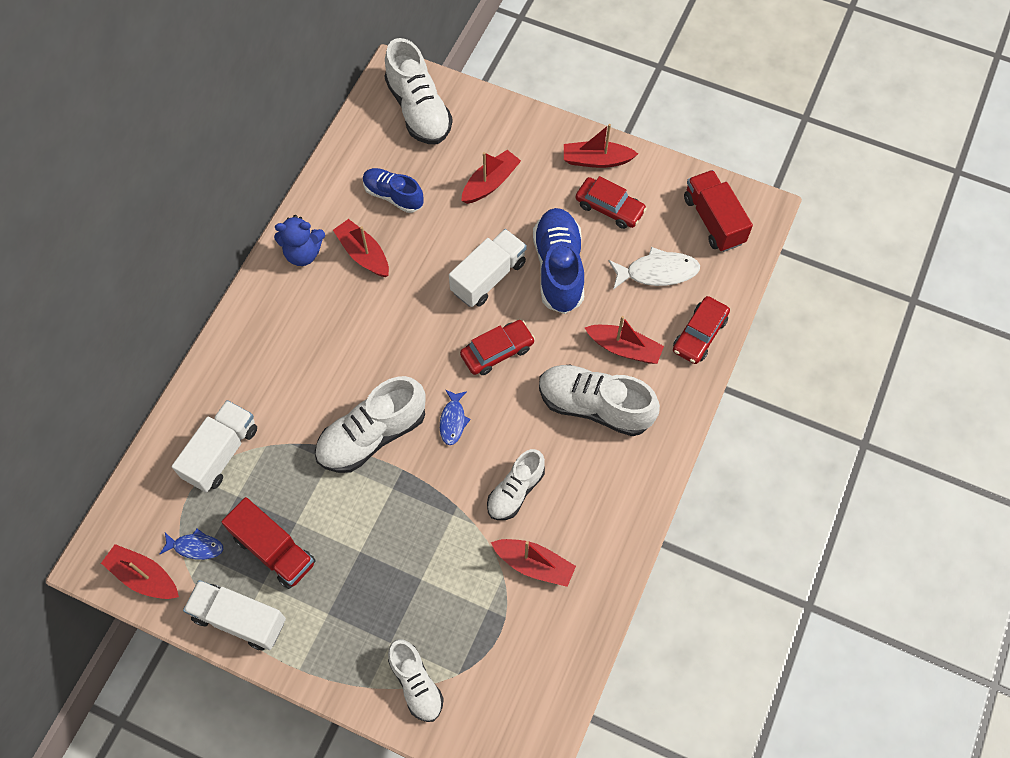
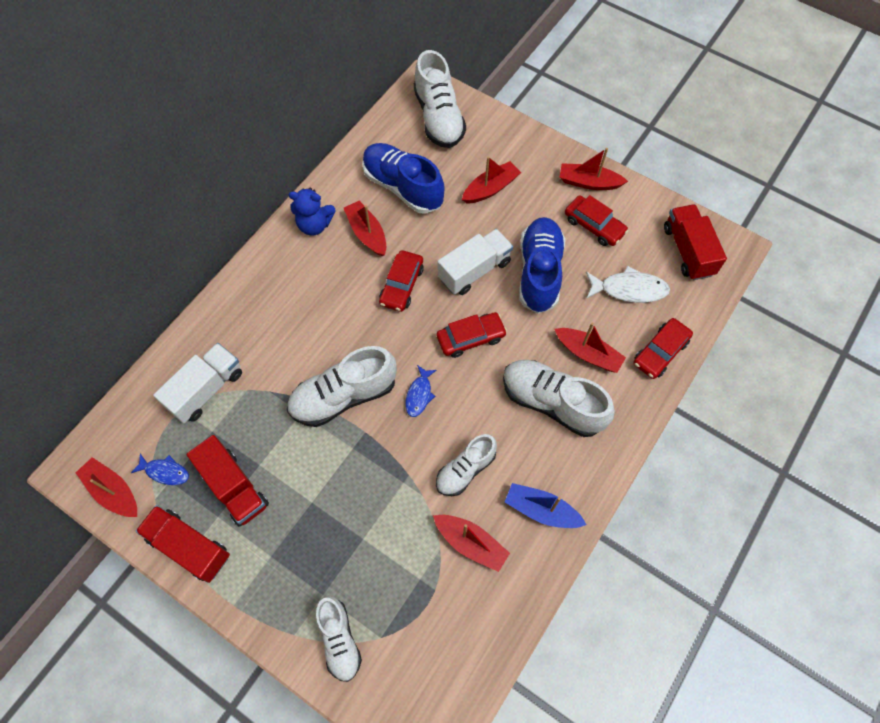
camera: 10 degrees right, 0 degrees up
white truck [183,580,286,650] -> red truck [136,505,230,583]
blue shoe [363,168,424,213] -> blue shoe [362,143,445,214], size x1.60
none -> red car [379,250,424,312]
none -> blue boat [505,483,586,528]

